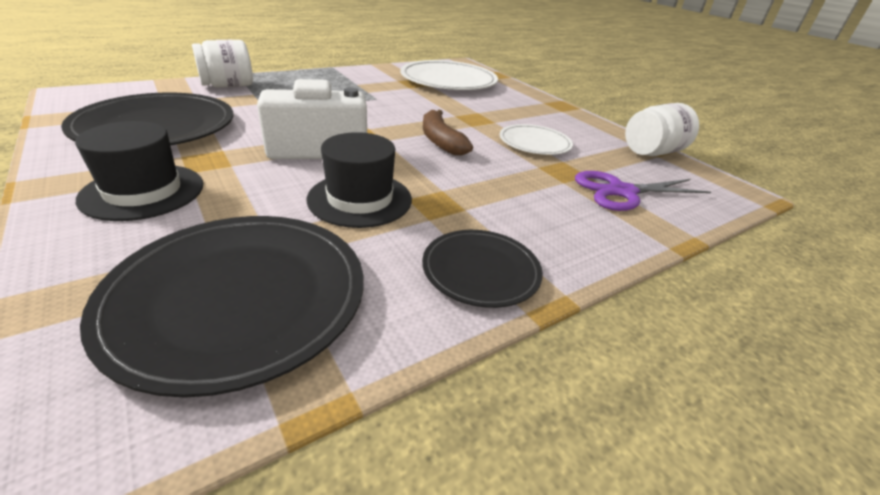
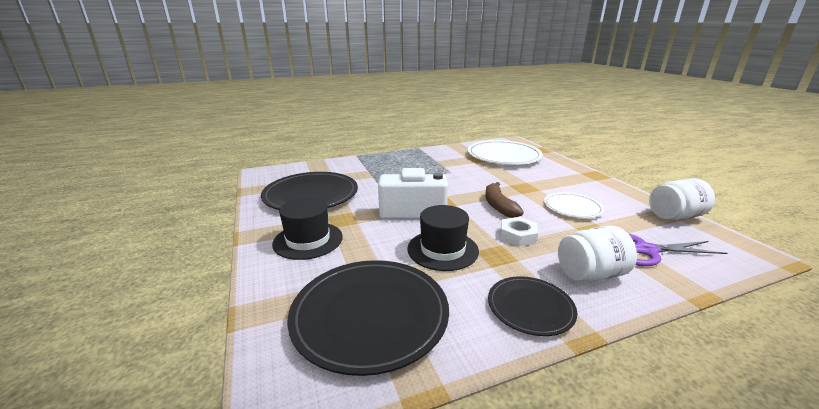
camera: 15 degrees right, 10 degrees down
white jar [192,40,253,88] -> white jar moved to [558,226,637,281]
none -> white nut [500,217,538,247]

